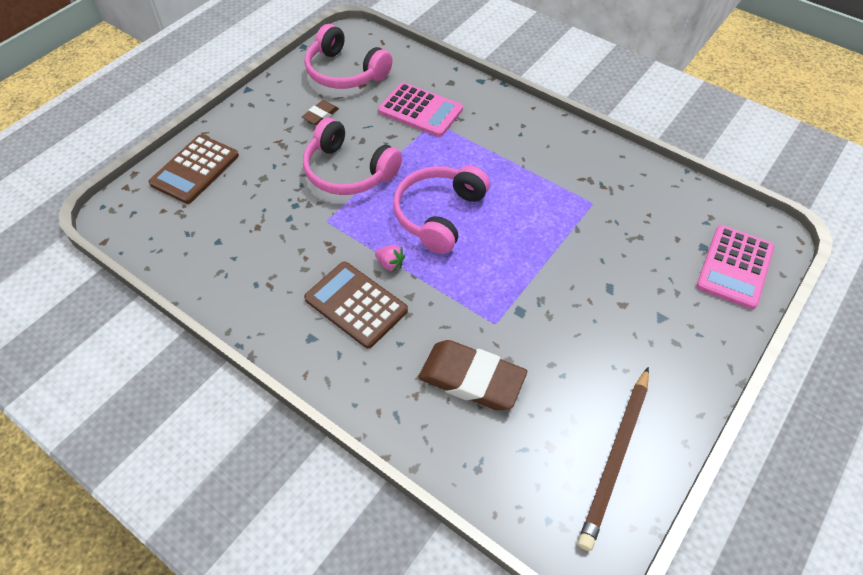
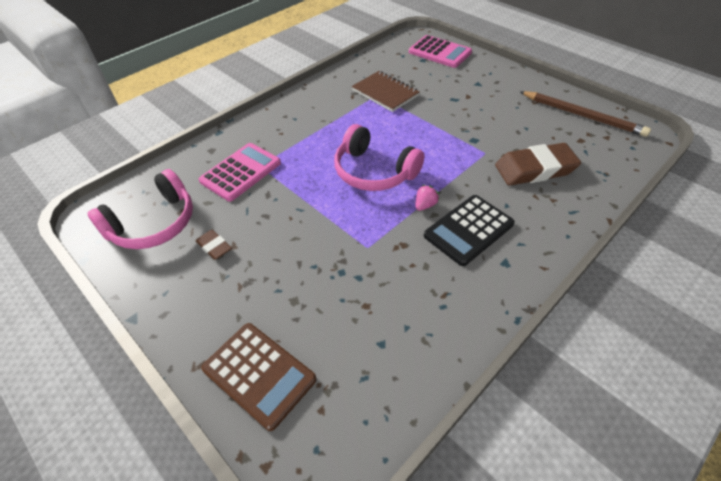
camera: 80 degrees left, 5 degrees down
pink headphones [303,118,402,195] -> none
brown calculator [304,262,408,349] -> black calculator [424,195,515,266]
brown eraser [418,340,527,411] -> brown eraser turned 45 degrees clockwise [495,143,581,186]
none -> brown notebook [352,71,420,112]

